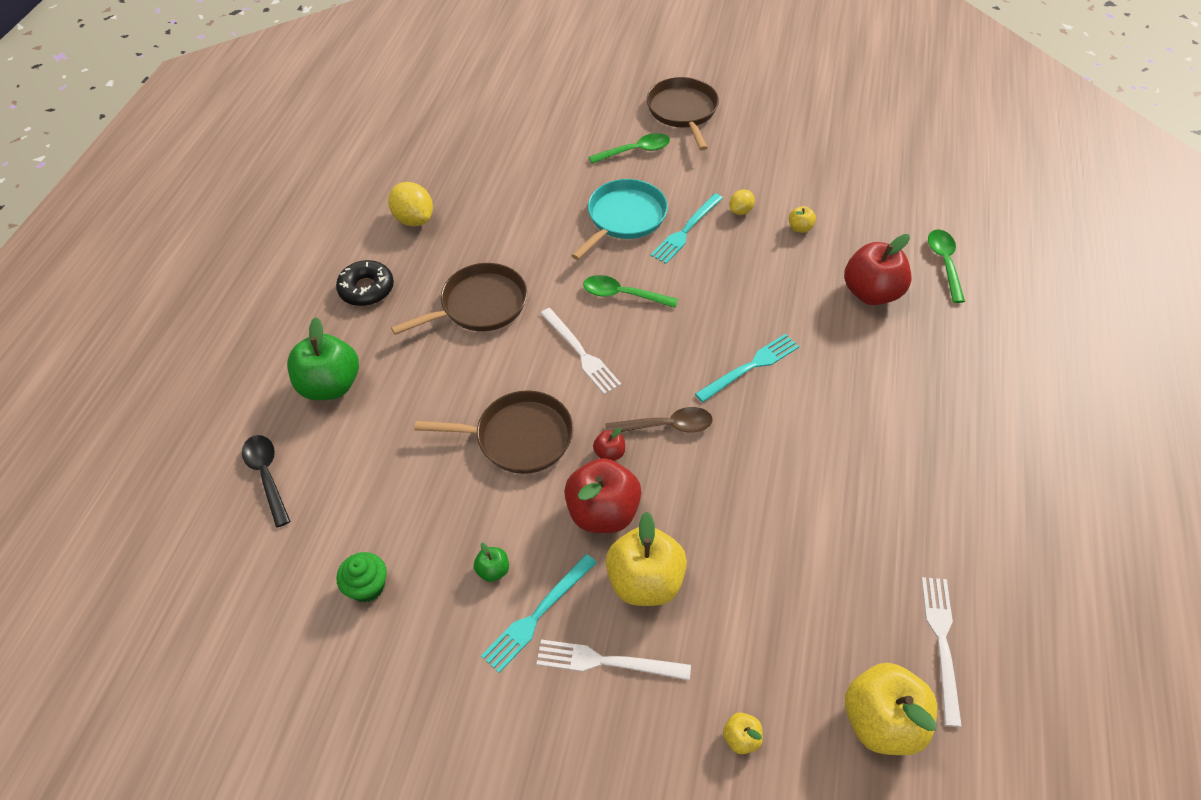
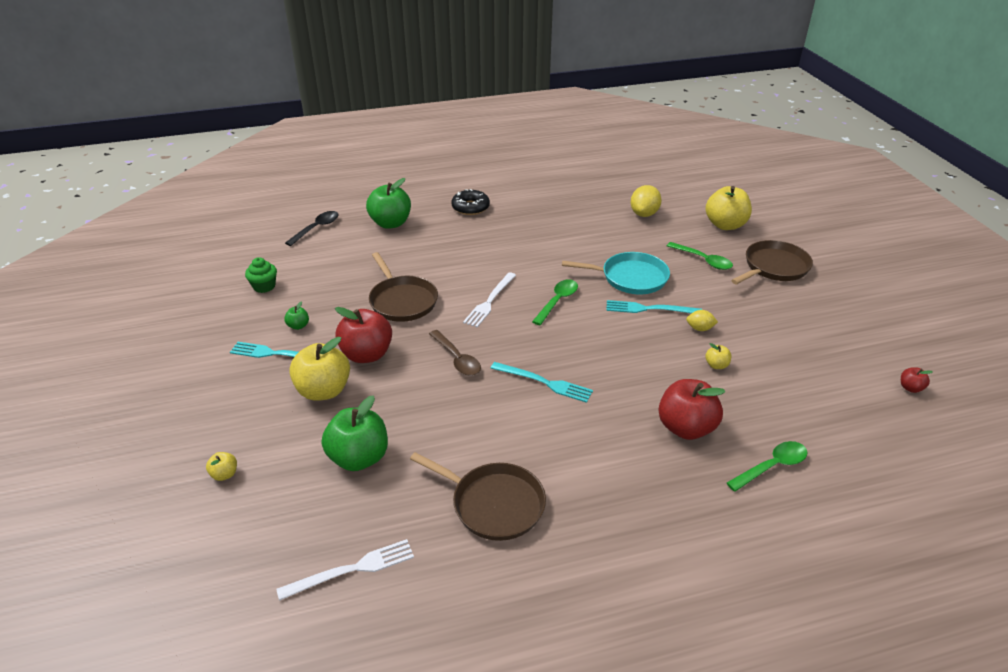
camera: 60 degrees right, 15 degrees down
yellow lemon [388,182,433,226] -> yellow lemon moved to [631,185,662,217]
brown pan [391,263,527,335] -> brown pan moved to [410,452,546,541]
white fork [537,640,691,680] -> none
green spoon [583,275,678,308] -> green spoon turned 45 degrees clockwise [532,279,578,325]
red apple [593,428,625,461] -> red apple moved to [901,367,933,393]
yellow apple [845,663,937,755] -> yellow apple moved to [705,186,752,230]
none -> green apple [322,395,388,471]

